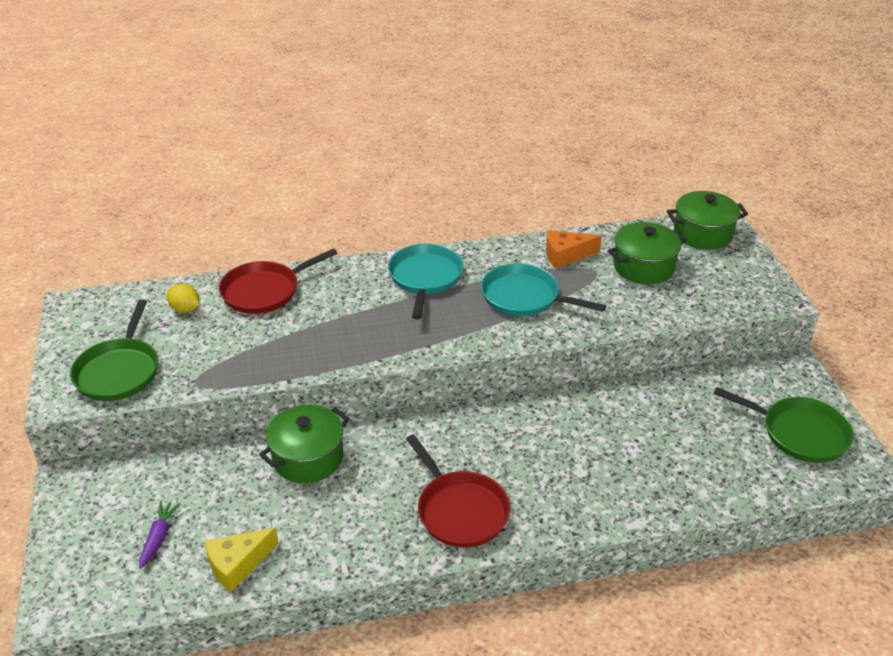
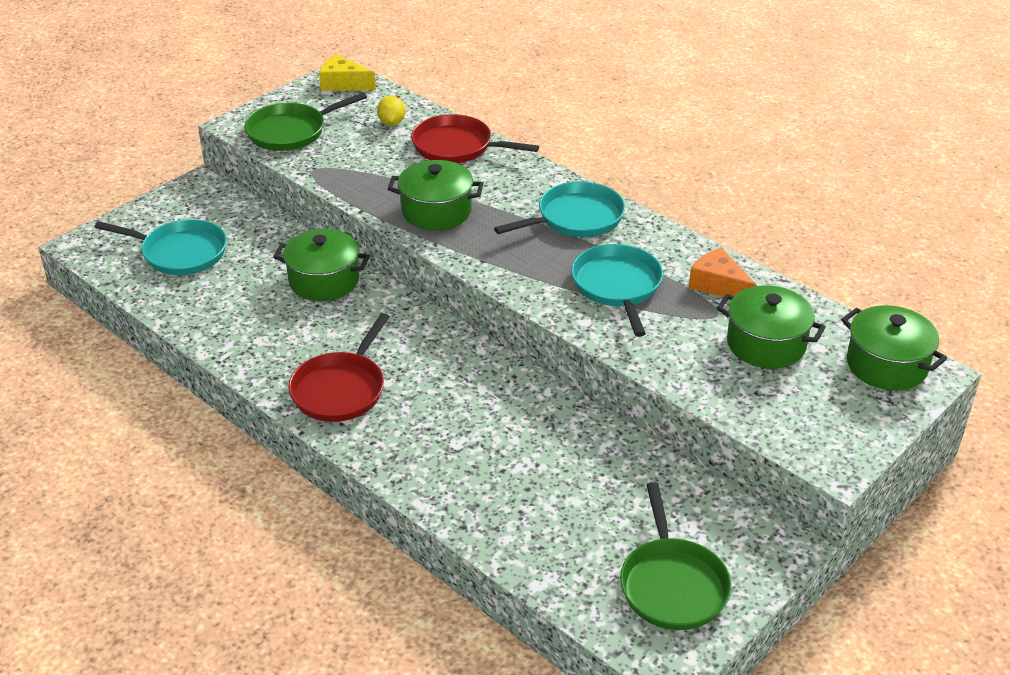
camera: 55 degrees right, 0 degrees up
purple carrot [139,501,181,569] -> turquoise pan [95,219,227,275]
yellow cheese [205,527,279,592] -> yellow cheese moved to [319,54,376,91]
none -> green pot [388,160,484,230]

